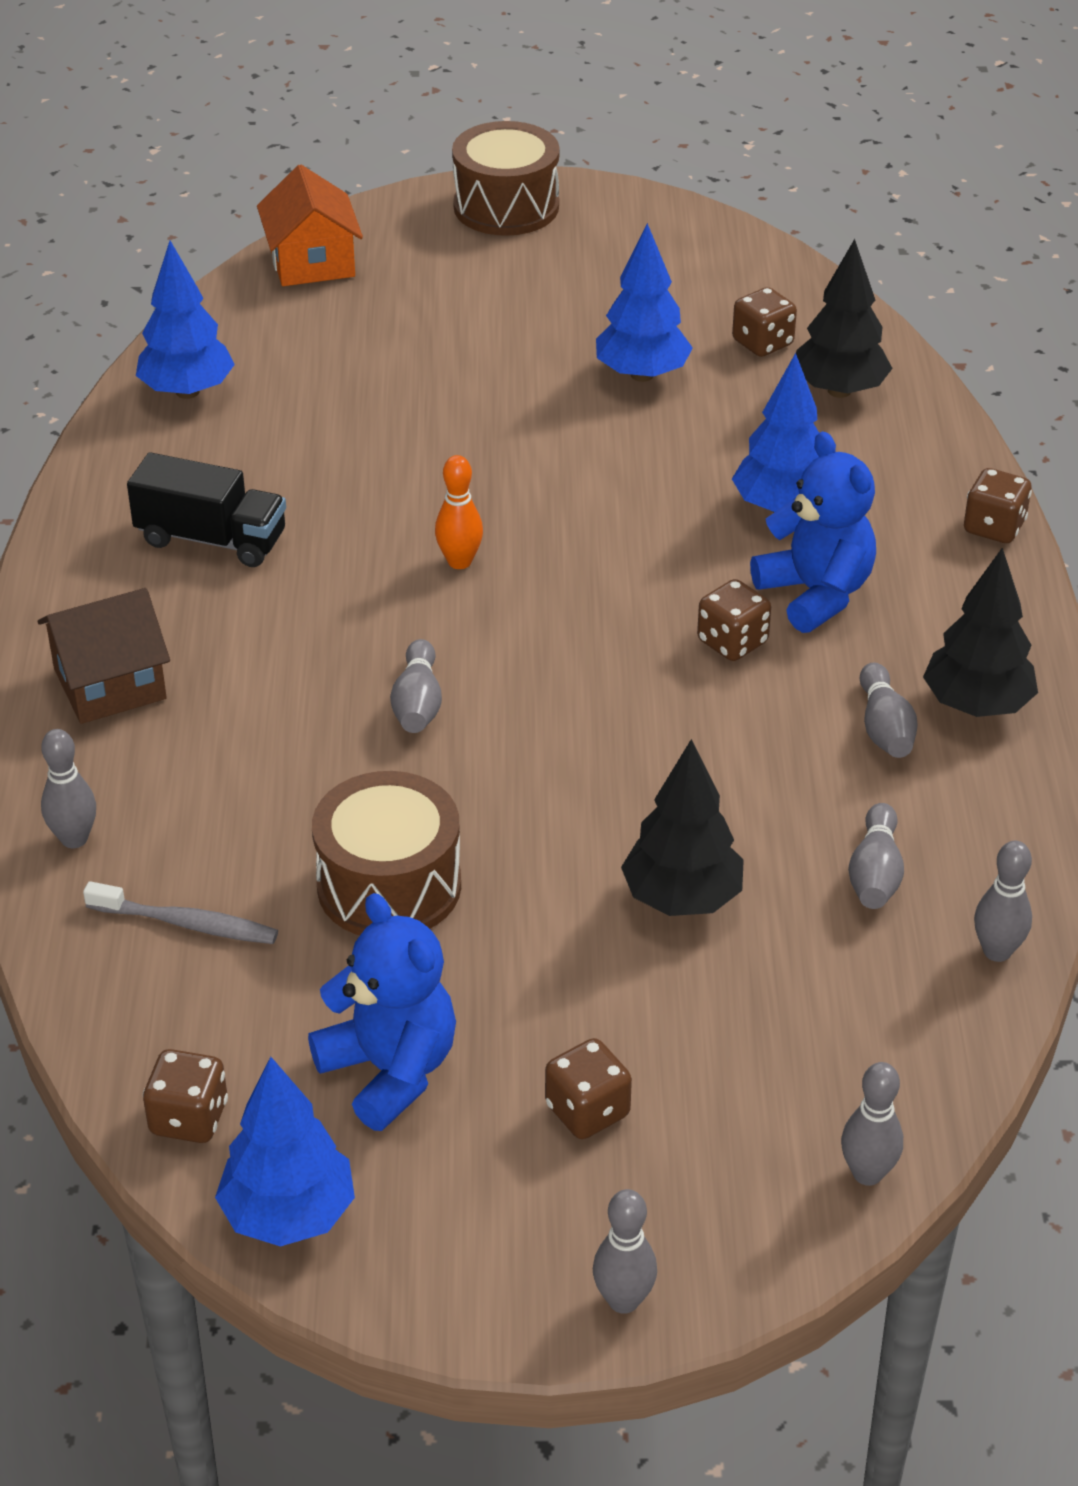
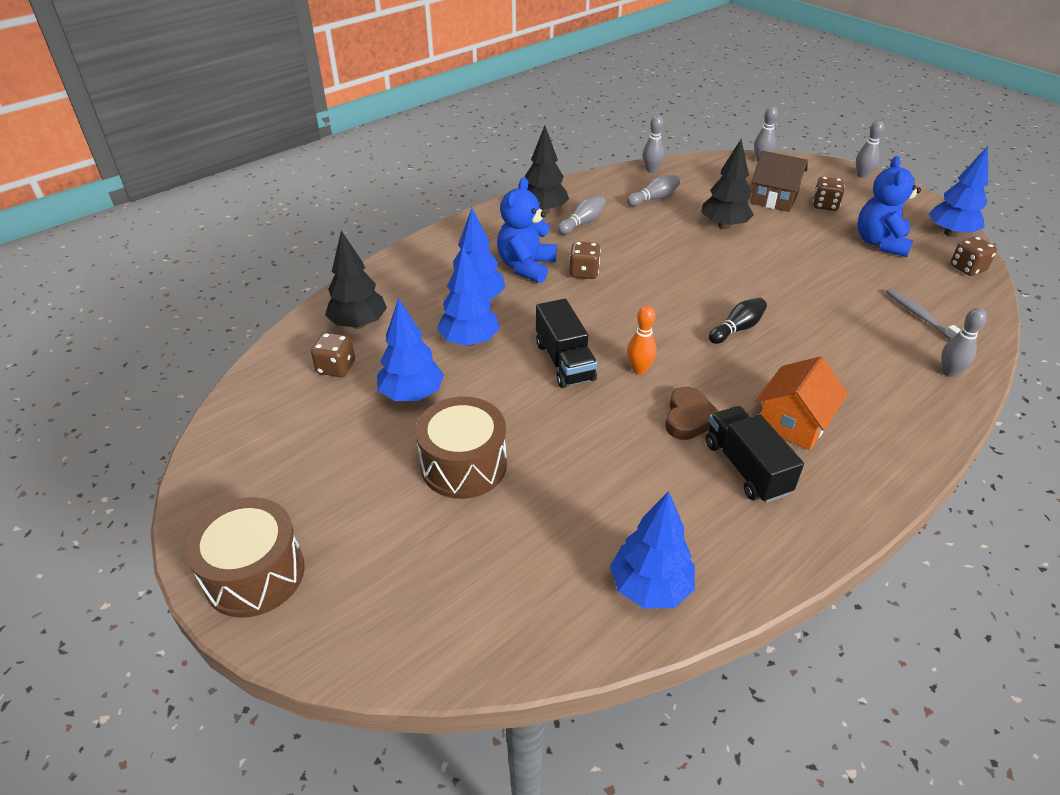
camera: 130 degrees left, 0 degrees up
brown house [38,588,170,724] -> brown house moved to [750,151,808,212]
orange house [257,164,363,286] -> orange house moved to [756,356,848,450]
brown drum [312,771,461,935] -> brown drum moved to [415,397,507,499]
grey bowling pin [390,639,442,733] -> black bowling pin [709,298,767,344]
brown dice [964,468,1032,543] -> none
none -> blue tree [437,247,500,346]
none -> black truck [536,299,597,388]
none -> brown heart [665,387,719,440]

